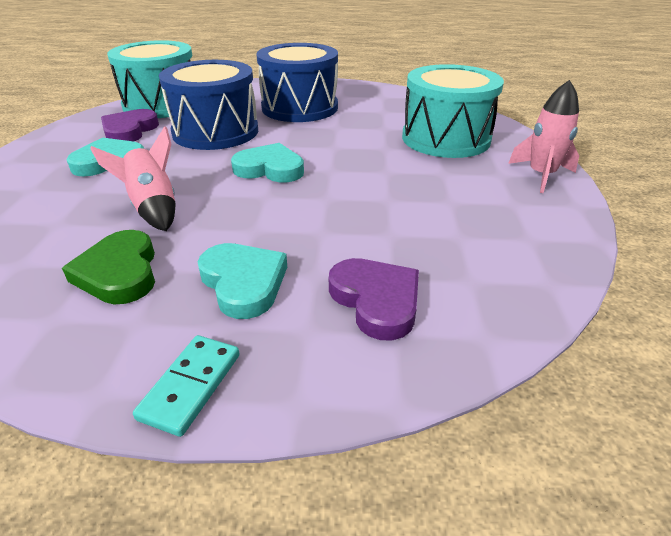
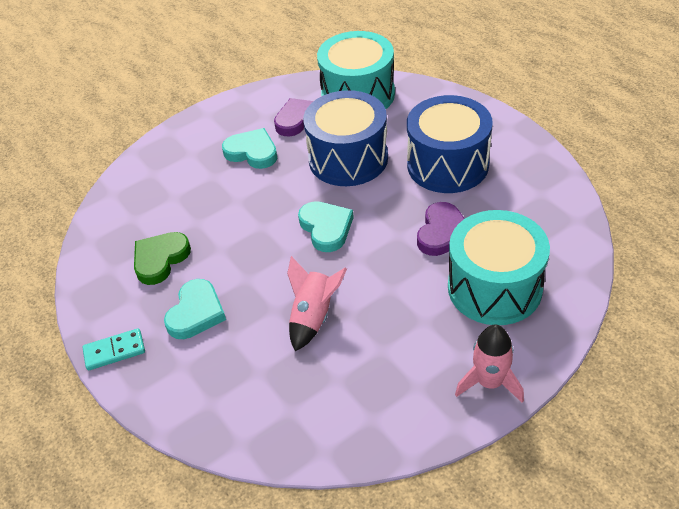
camera: 55 degrees right, 10 degrees up
pink rocket [90,126,176,231] -> pink rocket moved to [287,256,347,351]
purple heart [329,258,419,340] -> purple heart moved to [417,202,465,256]

